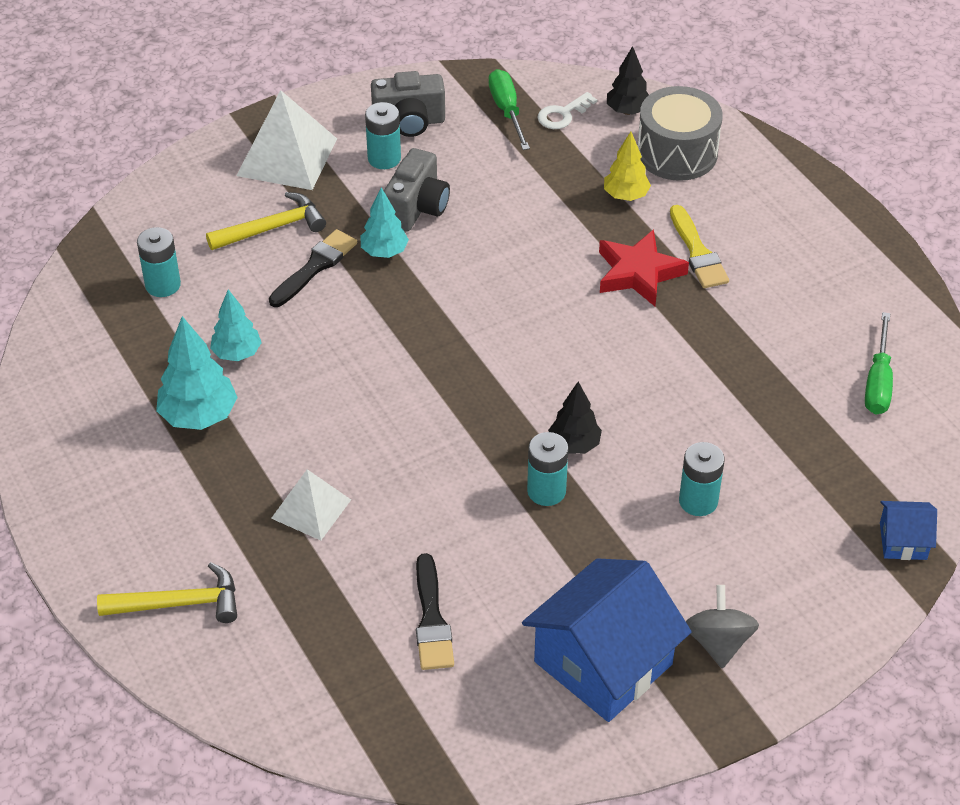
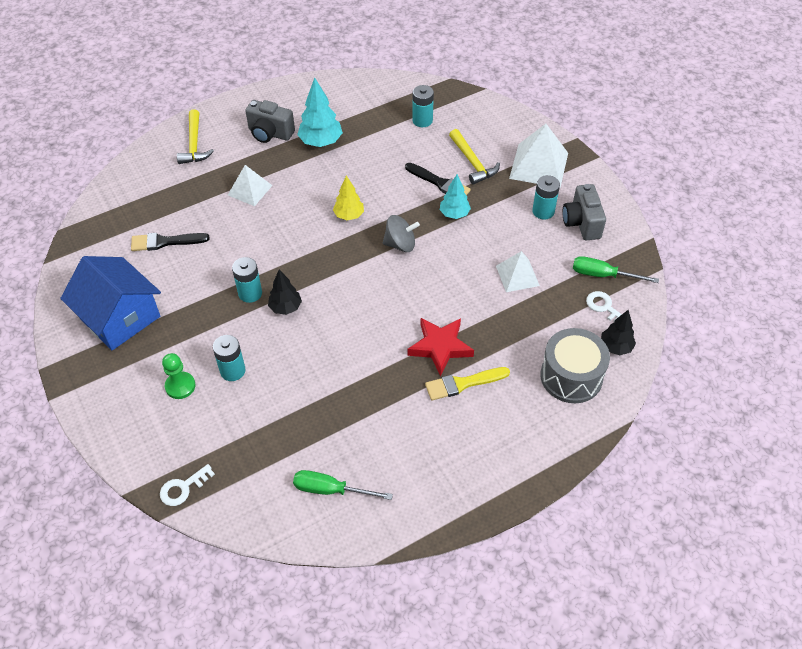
camera: 90 degrees right, 5 degrees up
turquoise tree [210,289,262,361] -> none
grey camera [384,148,450,232] -> grey camera moved to [245,100,295,143]
green screwdriver [489,69,530,150] -> green screwdriver turned 150 degrees counterclockwise [573,256,659,283]
yellow tree [604,132,651,201] -> yellow tree moved to [333,176,364,220]
grey spinning top [686,585,759,668] -> grey spinning top moved to [383,215,420,252]
blue house [880,501,937,560] -> white key [160,464,215,506]
none -> green pawn [162,353,195,399]
none -> white pyramid [496,251,540,292]

